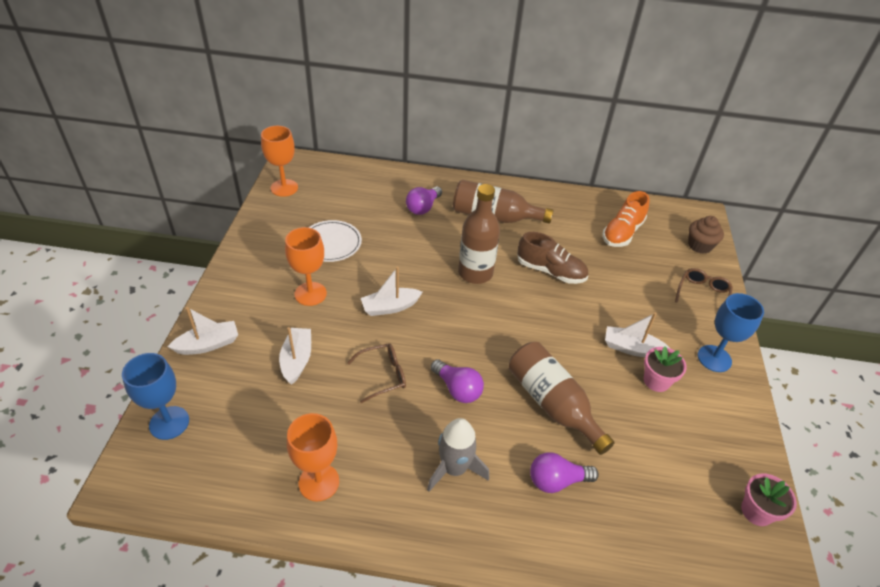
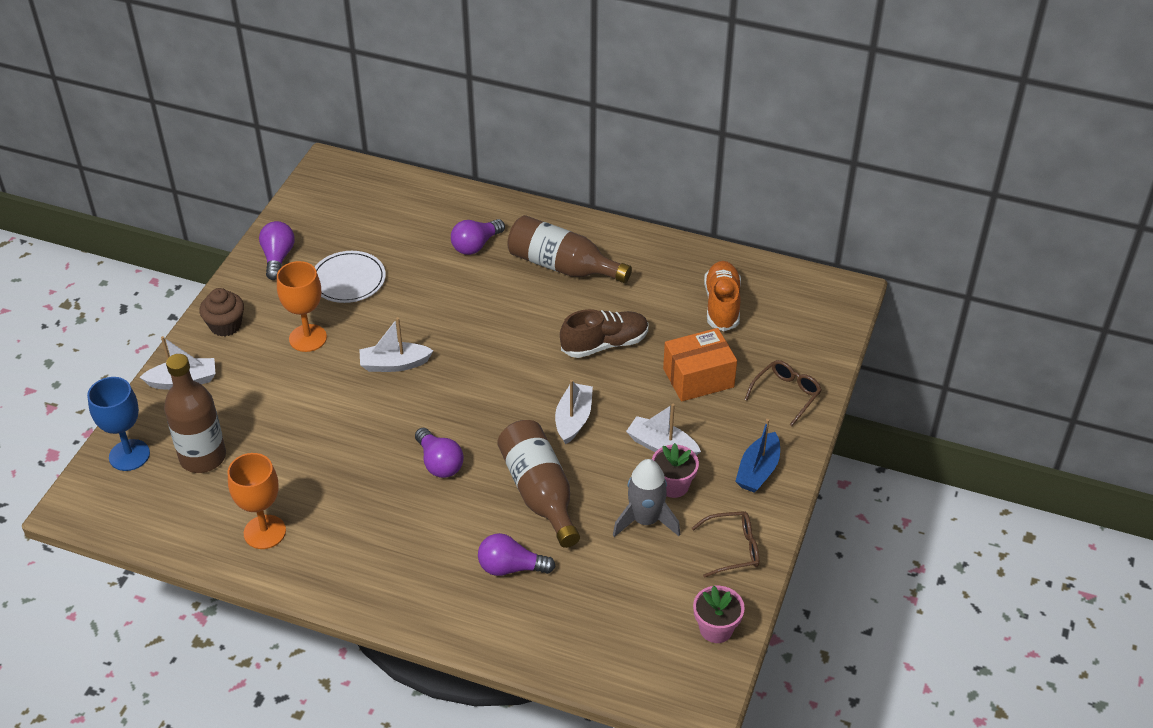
camera: 15 degrees right, 0 degrees up
orange goblet [261,126,298,197] -> none
white boat [279,327,311,385] -> white boat moved to [555,380,593,445]
brown glasses [347,343,406,403] -> brown glasses moved to [692,511,759,578]
grey rocket [427,418,489,492] -> grey rocket moved to [613,459,680,537]
brown bottle [458,184,500,284] -> brown bottle moved to [164,354,226,473]
brown shoe [517,232,588,284] -> brown shoe turned 60 degrees counterclockwise [560,309,649,358]
orange shoe [603,191,650,247] -> orange shoe turned 135 degrees clockwise [704,261,741,331]
brown cupcake [688,216,724,254] -> brown cupcake moved to [199,288,244,336]
blue goblet [698,293,764,372] -> blue boat [735,419,780,493]
none -> purple light bulb [259,221,295,280]
none -> orange box [663,328,737,402]

